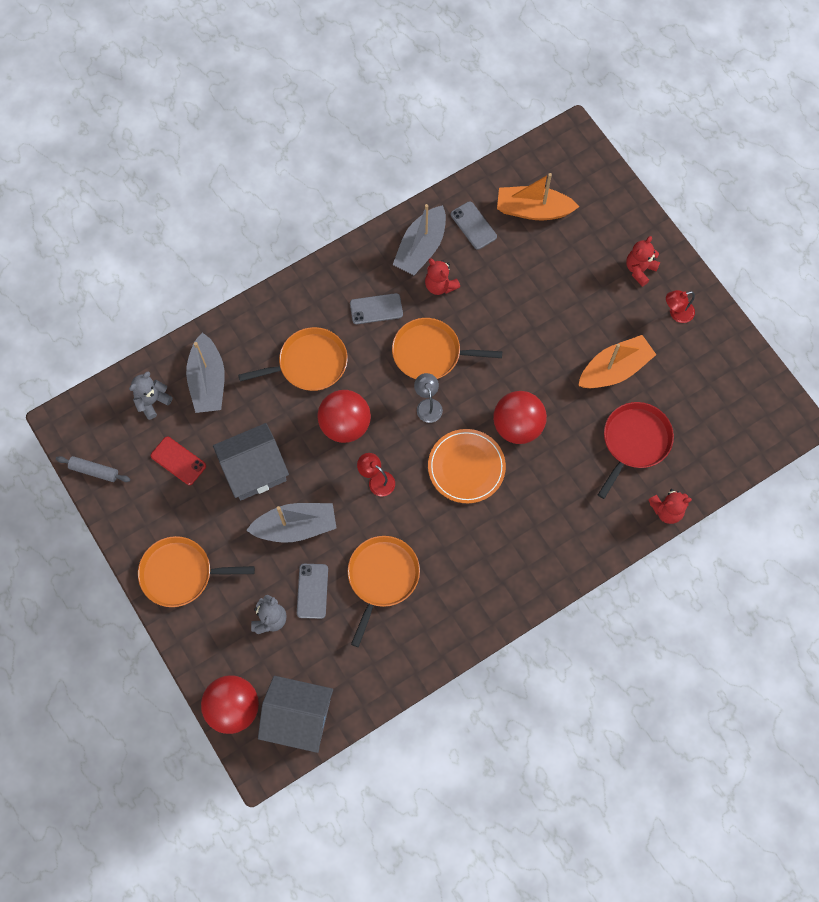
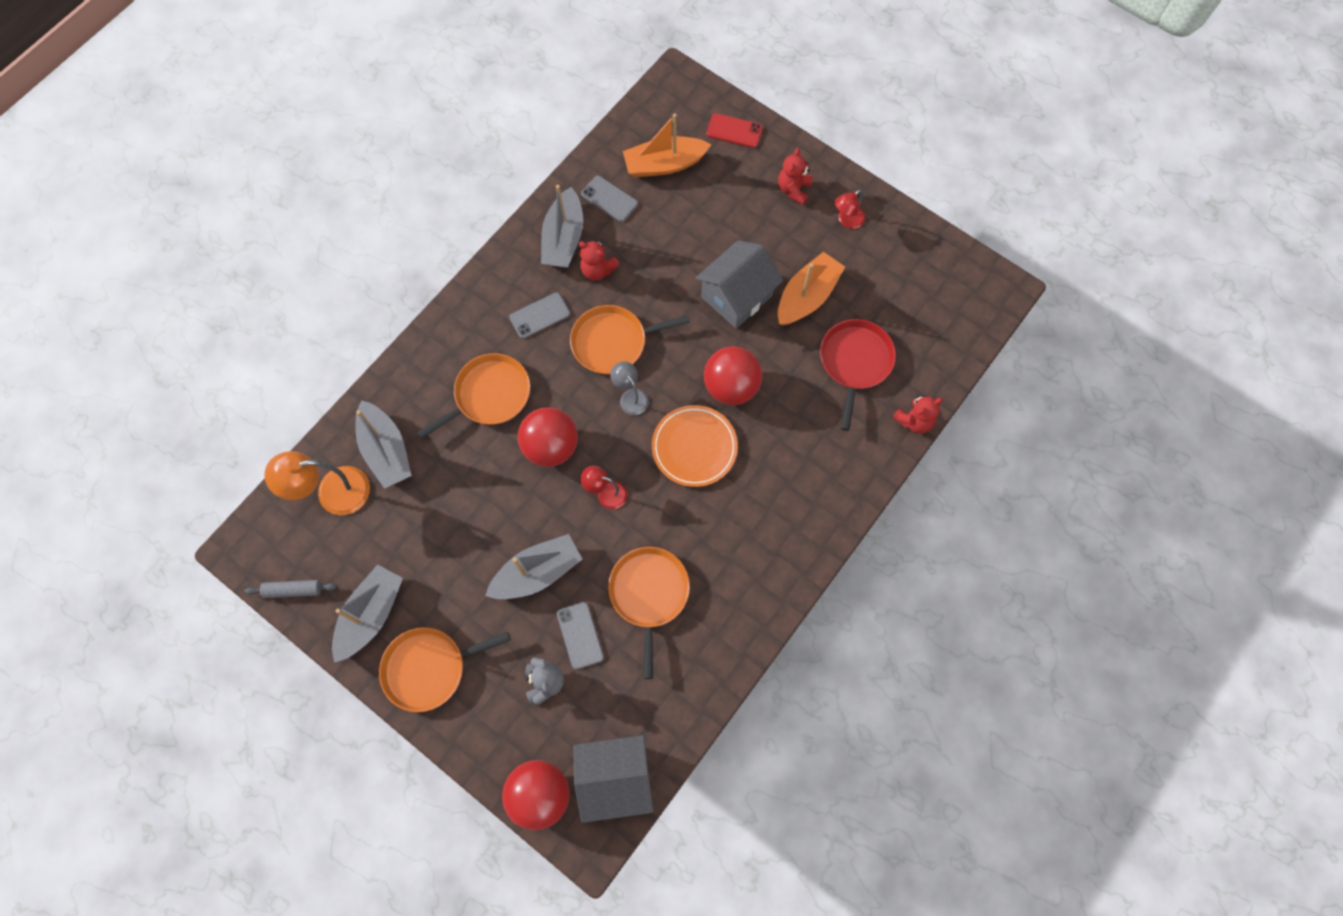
camera: 20 degrees left, 0 degrees up
grey teddy bear [129,372,173,420] -> orange lamp [264,451,370,515]
red phone [151,437,206,485] -> red phone moved to [707,113,763,148]
grey house [213,423,289,500] -> grey house moved to [695,240,783,329]
none -> grey boat [332,564,403,663]

